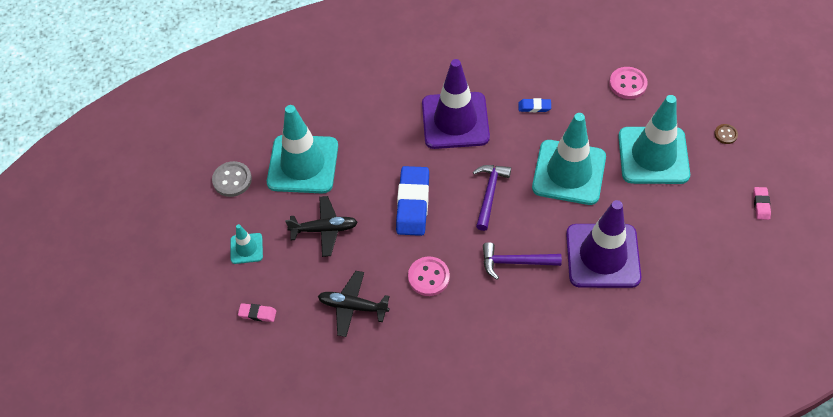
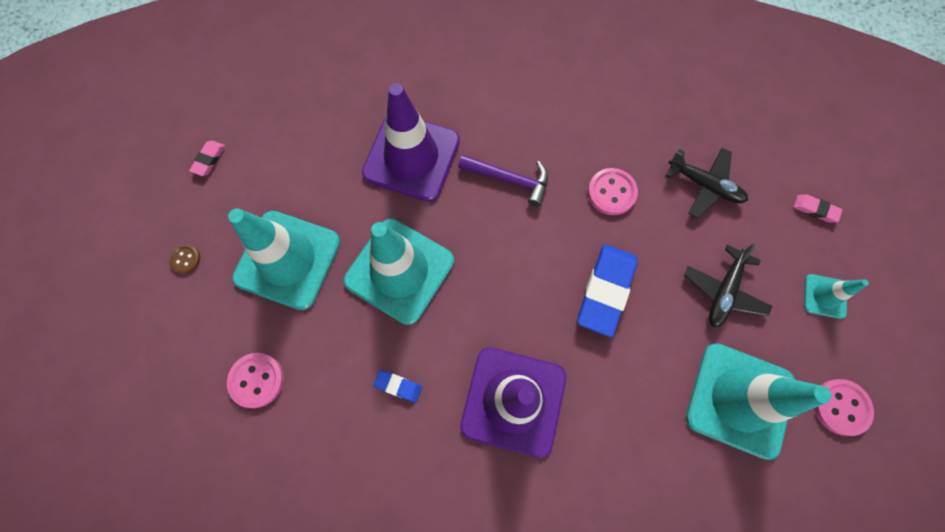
camera: 165 degrees left, 15 degrees up
grey button [212,161,252,197] -> pink button [814,379,874,436]
black plane [285,196,358,257] -> black plane turned 75 degrees counterclockwise [684,243,772,328]
purple hammer [473,165,511,231] -> none

